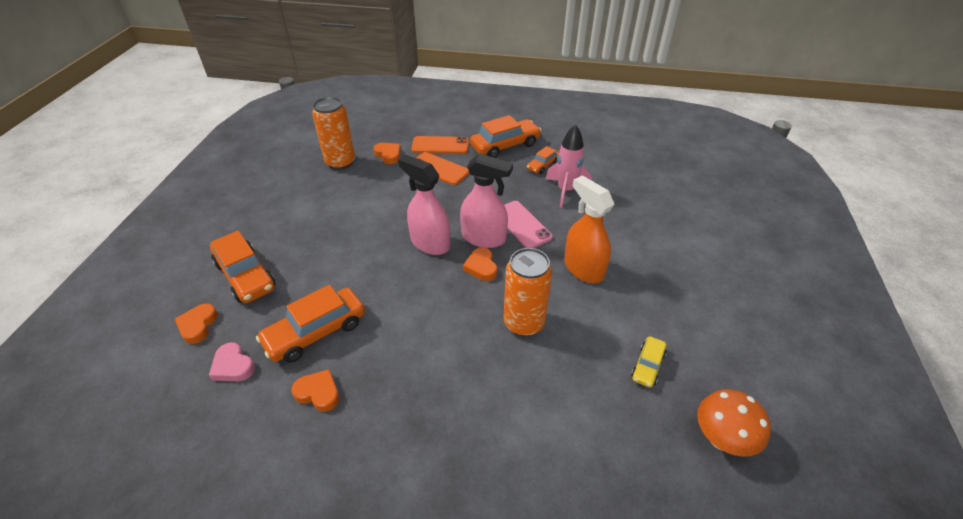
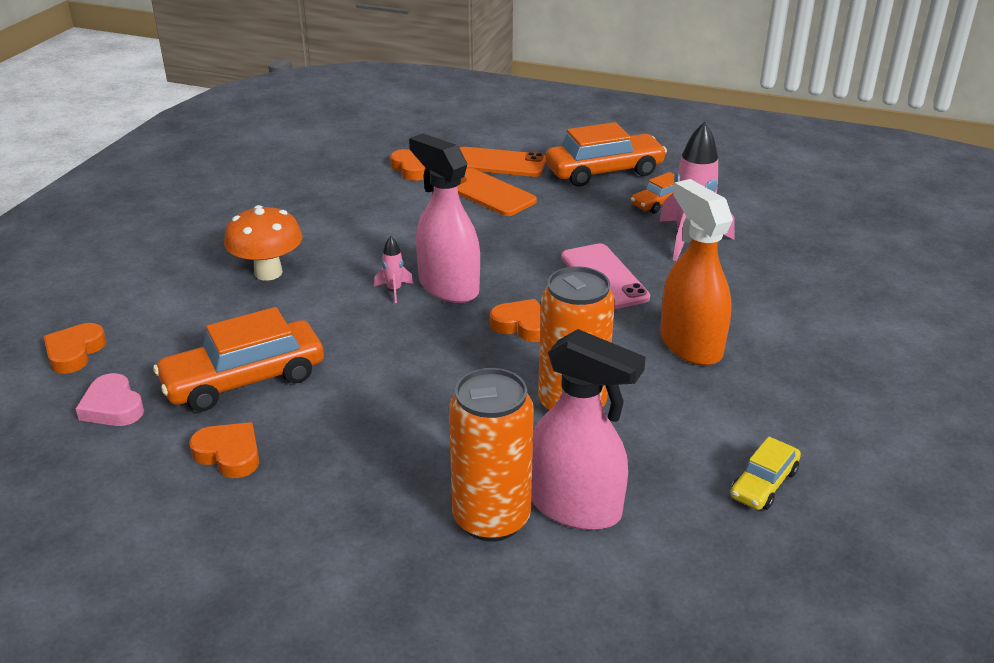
camera: 10 degrees right, 10 degrees down
orange car [210,231,276,303] -> none
orange can [312,97,355,170] -> orange can moved to [449,368,534,542]
pink spray bottle [460,154,513,248] -> pink spray bottle moved to [531,329,646,530]
orange heart [463,247,497,281] -> orange heart turned 120 degrees clockwise [490,299,541,342]
orange mushroom [697,389,771,457] -> orange mushroom moved to [224,205,303,281]
none -> pink rocket [374,236,414,303]

